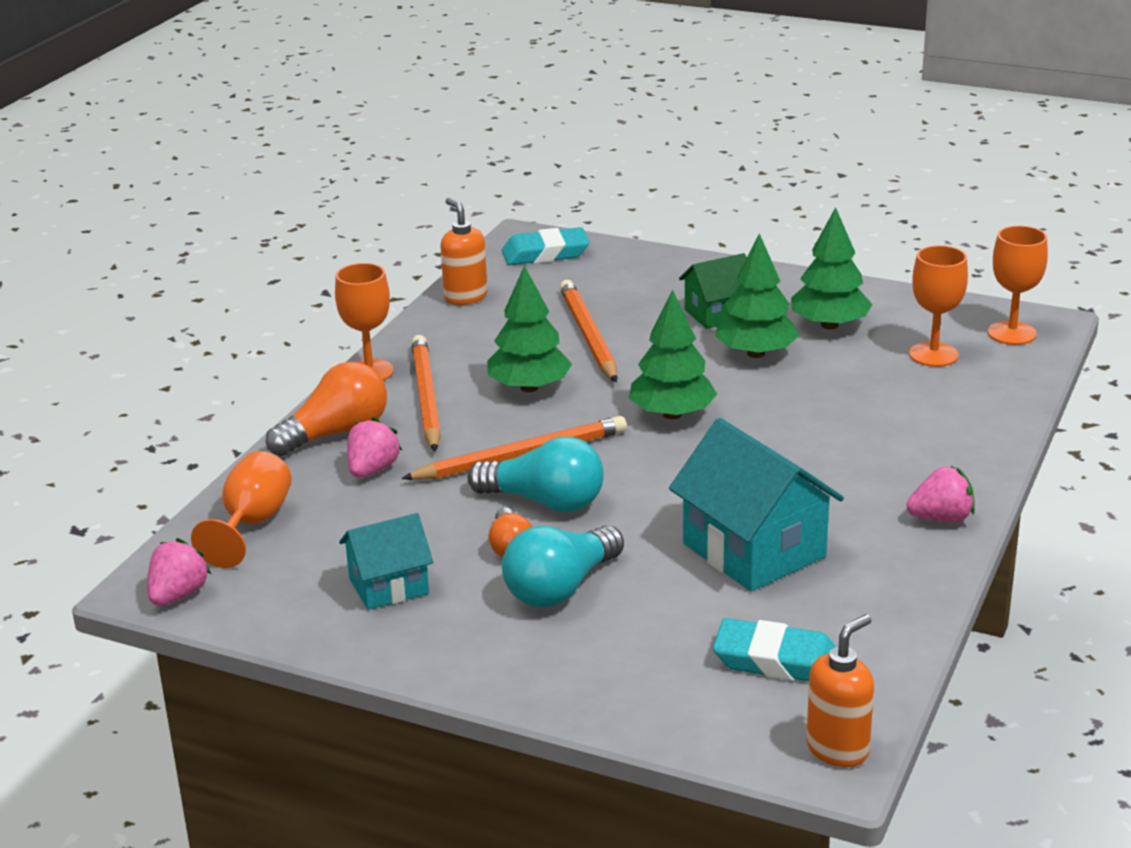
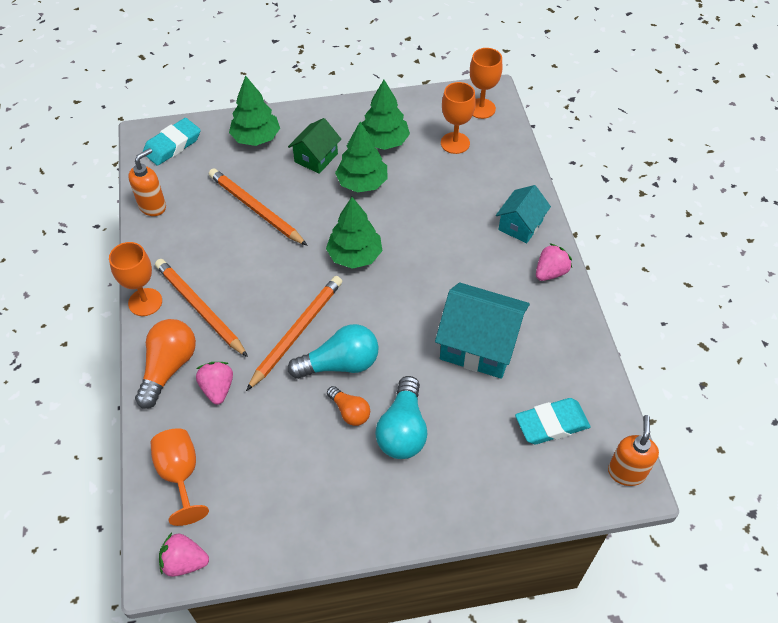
camera: 35 degrees left, 25 degrees up
pink strawberry [147,538,211,605] -> pink strawberry turned 75 degrees counterclockwise [159,533,209,577]
turquoise house [339,513,433,610] -> turquoise house moved to [496,185,551,243]
orange soap dispenser [440,198,487,305] -> orange soap dispenser turned 105 degrees clockwise [128,148,166,216]
green tree [487,265,572,392] -> green tree moved to [229,75,280,146]

